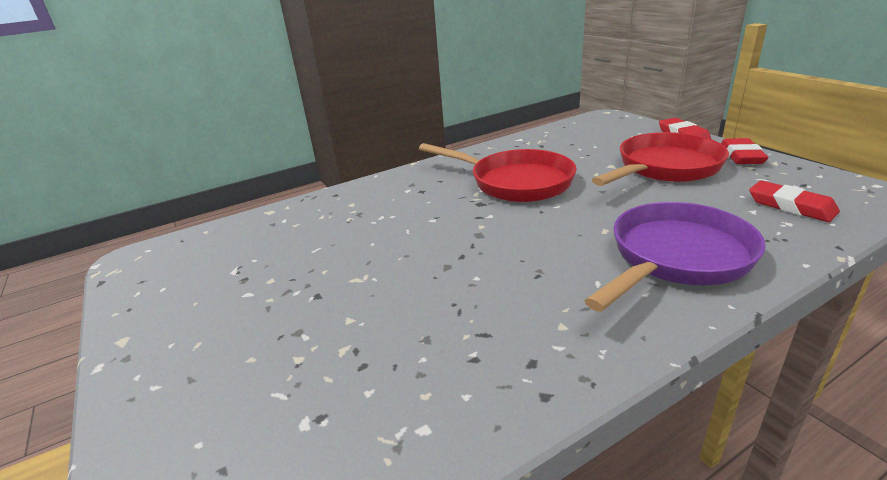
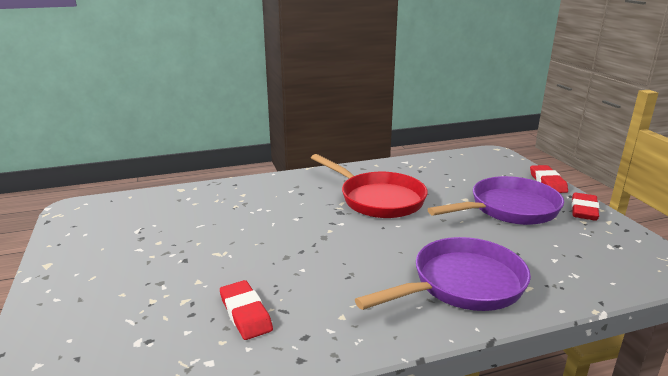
camera: 10 degrees right, 5 degrees down
red pan [592,132,729,186] -> purple pan [427,176,564,225]
red eraser [749,181,840,222] -> red eraser moved to [220,280,273,340]

